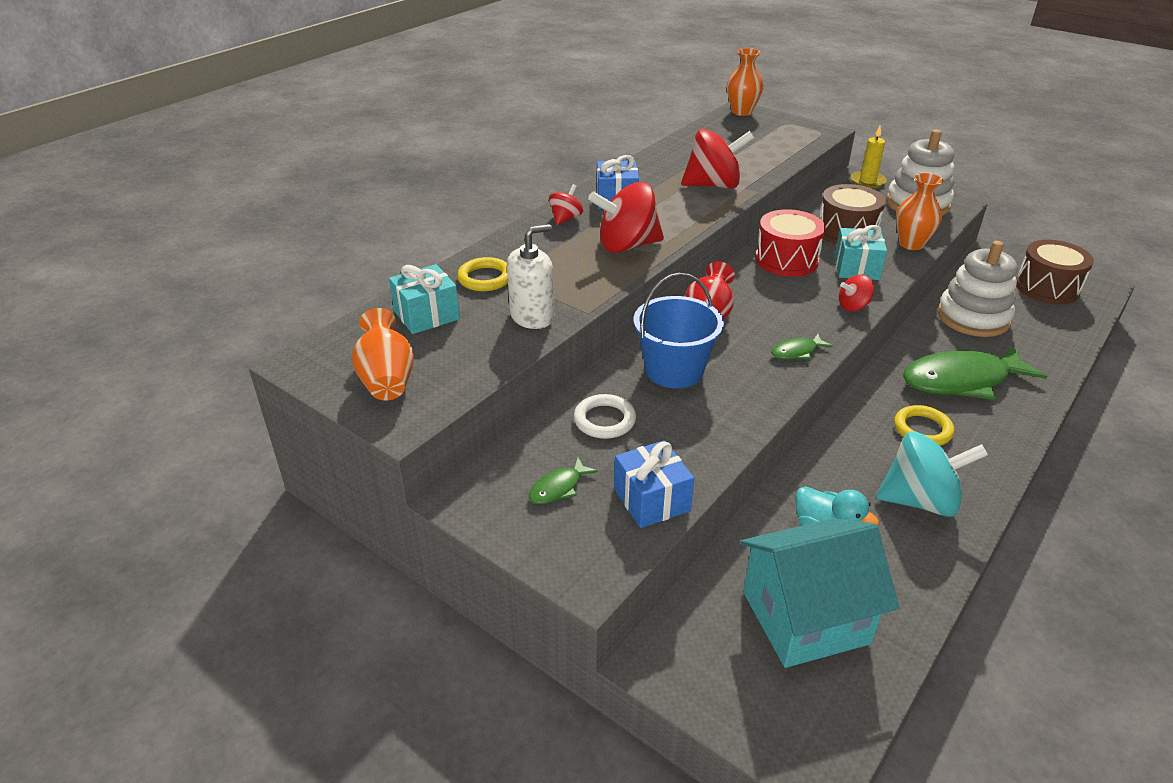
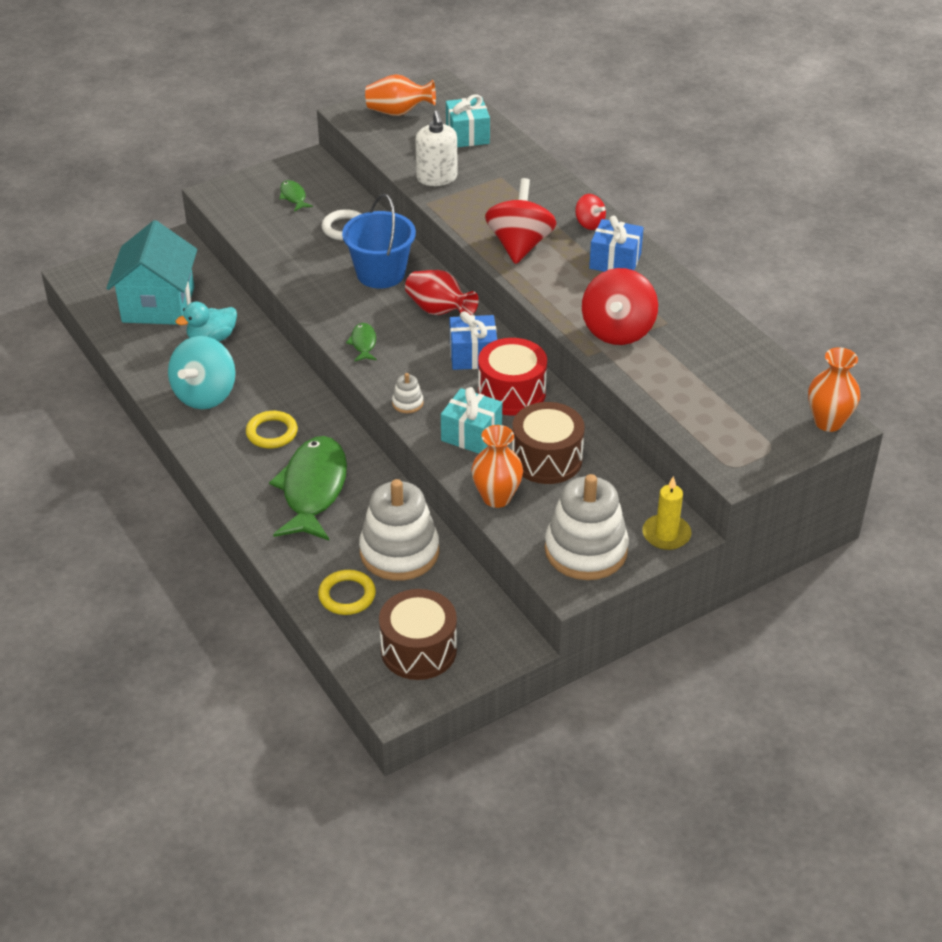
camera: 110 degrees right, 5 degrees up
yellow ring [457,257,508,291] -> yellow ring moved to [318,570,376,615]
blue gift [614,440,694,528] -> blue gift moved to [450,311,497,370]
red spinning top [839,275,874,311] -> white stacking toy [392,373,424,413]

